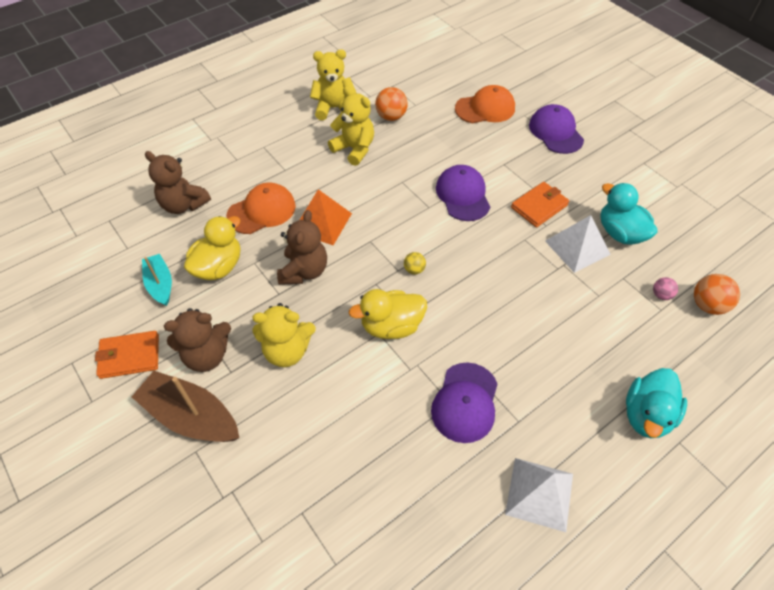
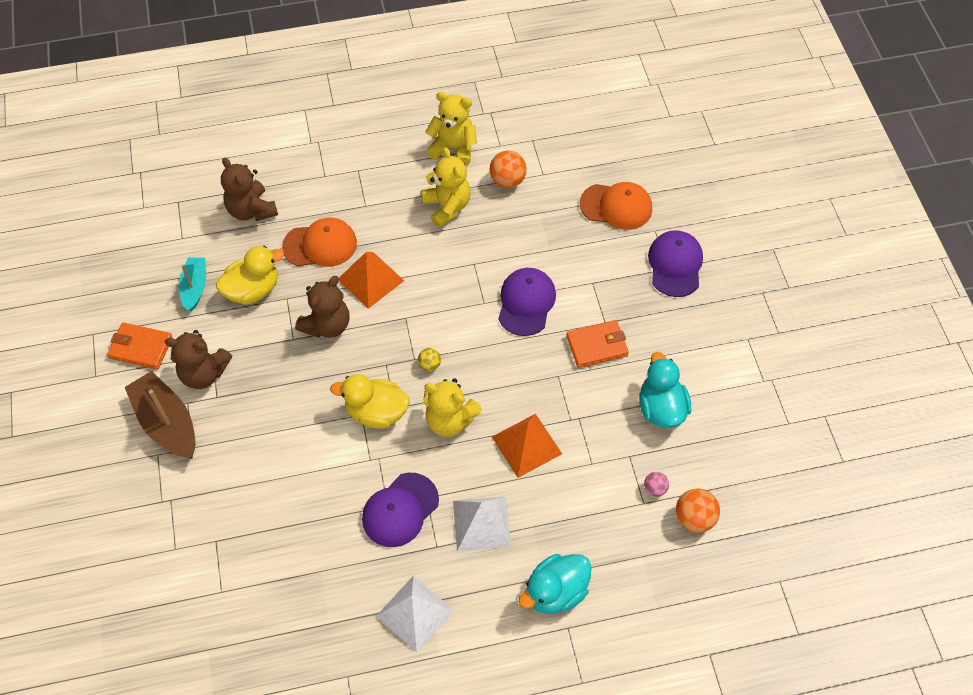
camera: 25 degrees right, 5 degrees up
yellow teddy bear [252,303,316,367] -> yellow teddy bear moved to [424,379,482,437]
white pyramid [545,215,611,273] -> white pyramid moved to [453,496,511,551]
none -> orange pyramid [492,414,562,478]

